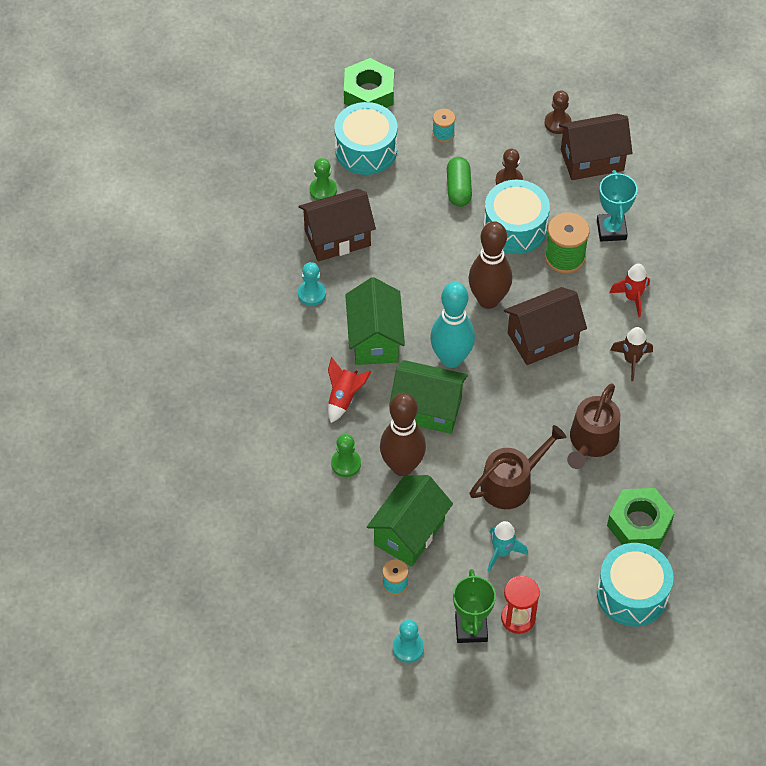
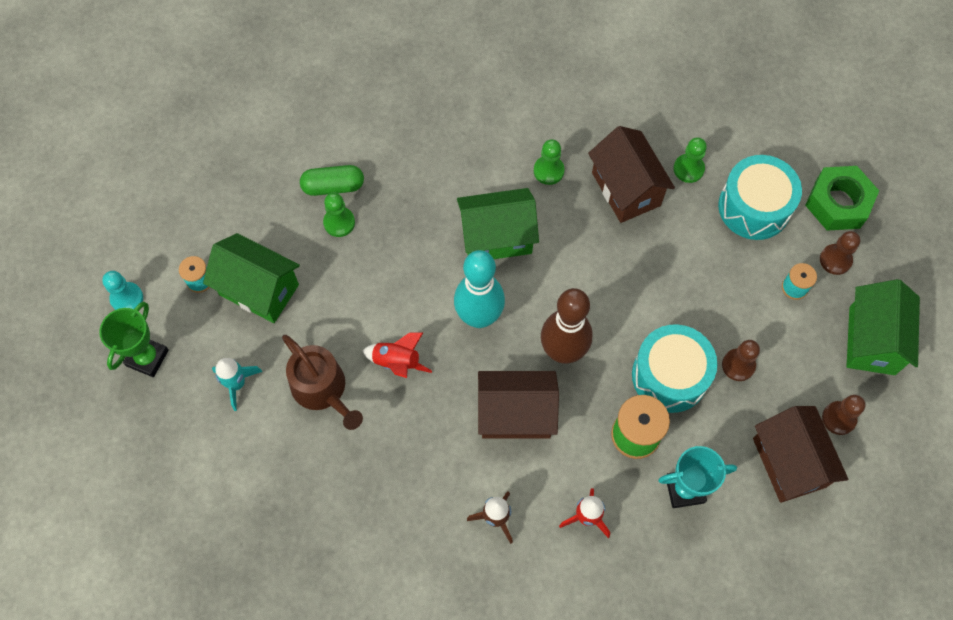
camera: 85 degrees right, 10 degrees up
turquoise pawn [298,262,326,306] -> green pawn [534,139,565,185]
red rocket [328,357,371,423] -> red rocket moved to [363,333,432,378]
brown bowling pin [380,393,426,476] -> none
green house [389,360,468,434] -> green house moved to [846,279,920,375]
green capsule [447,157,472,207] -> green capsule moved to [300,165,364,196]
green trophy [453,569,496,643] -> green trophy turned 60 degrees counterclockwise [99,302,169,377]
red hourglass [501,576,540,634] -> none
brown house [504,287,587,365] -> brown house turned 60 degrees counterclockwise [478,371,559,439]
brown watering can [567,384,620,469] -> none
turquoise drum [597,543,674,626] -> none
green nut [607,488,675,549] -> none
none -> brown pawn [820,231,860,275]

